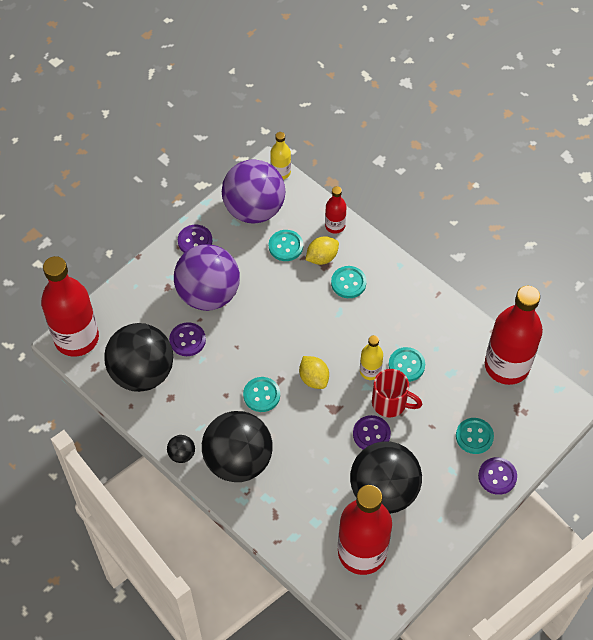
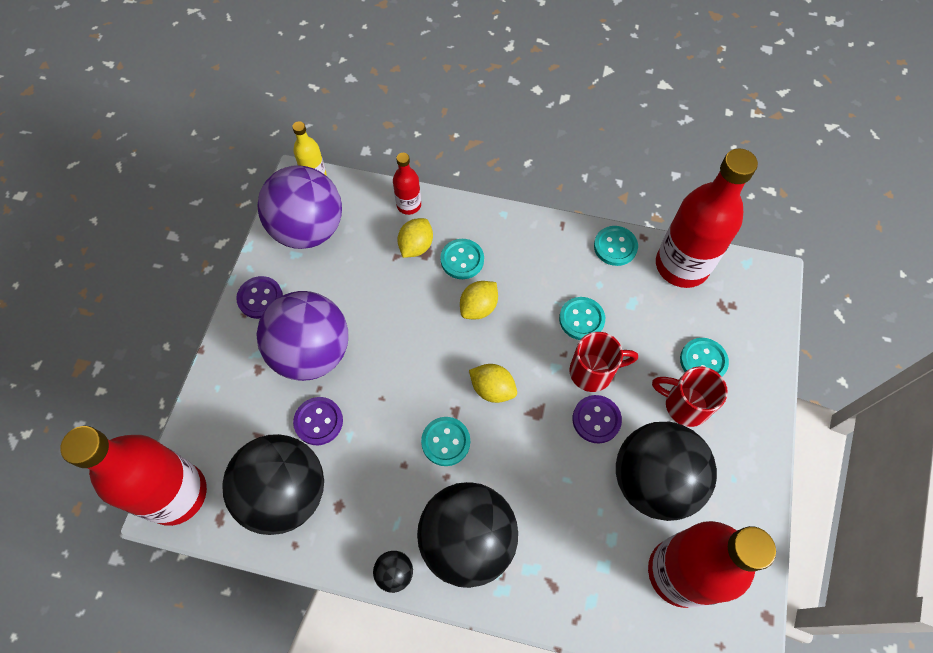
camera: 30 degrees left, 5 degrees up
turquoise button [269,230,303,261] -> turquoise button moved to [594,226,638,266]
yellow bottle [360,335,383,380] -> none
purple button [478,457,517,495] -> none
none -> yellow lemon [460,281,498,319]
none -> red mug [652,366,728,427]

